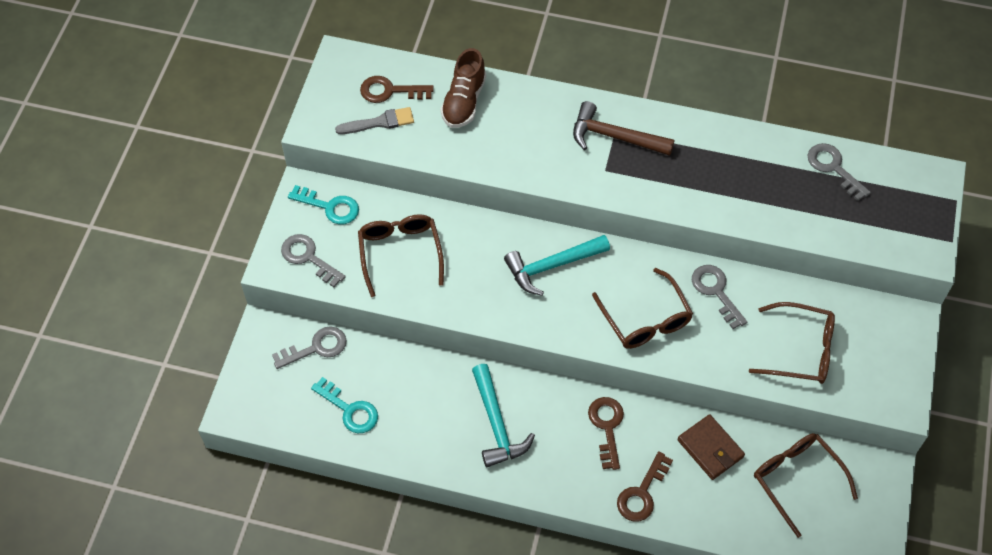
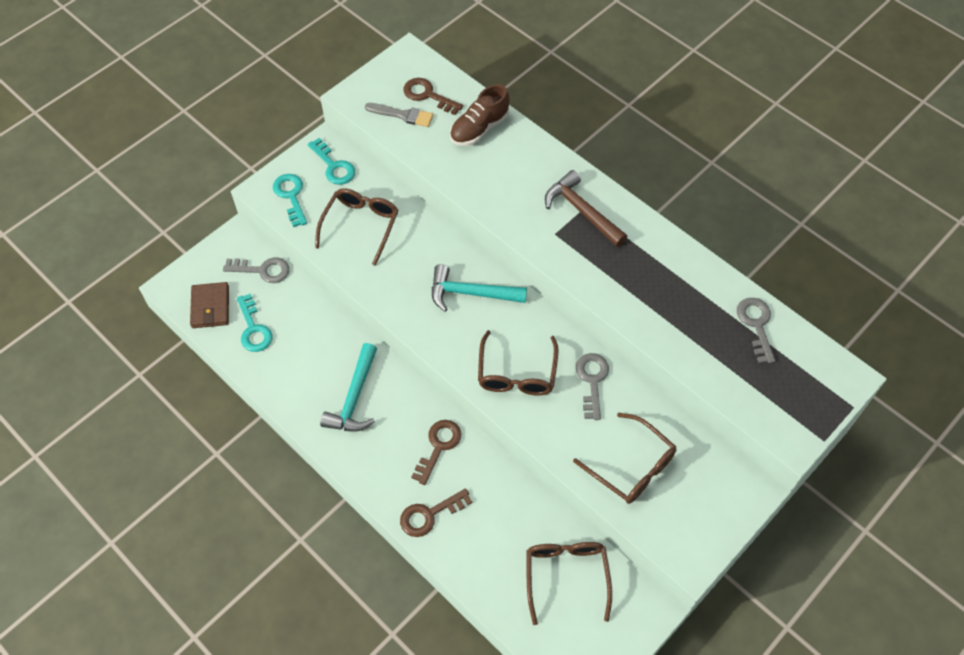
camera: 30 degrees right, 0 degrees up
grey key [281,234,346,287] -> turquoise key [273,174,307,227]
brown wallet [677,414,745,480] -> brown wallet moved to [190,282,229,328]

